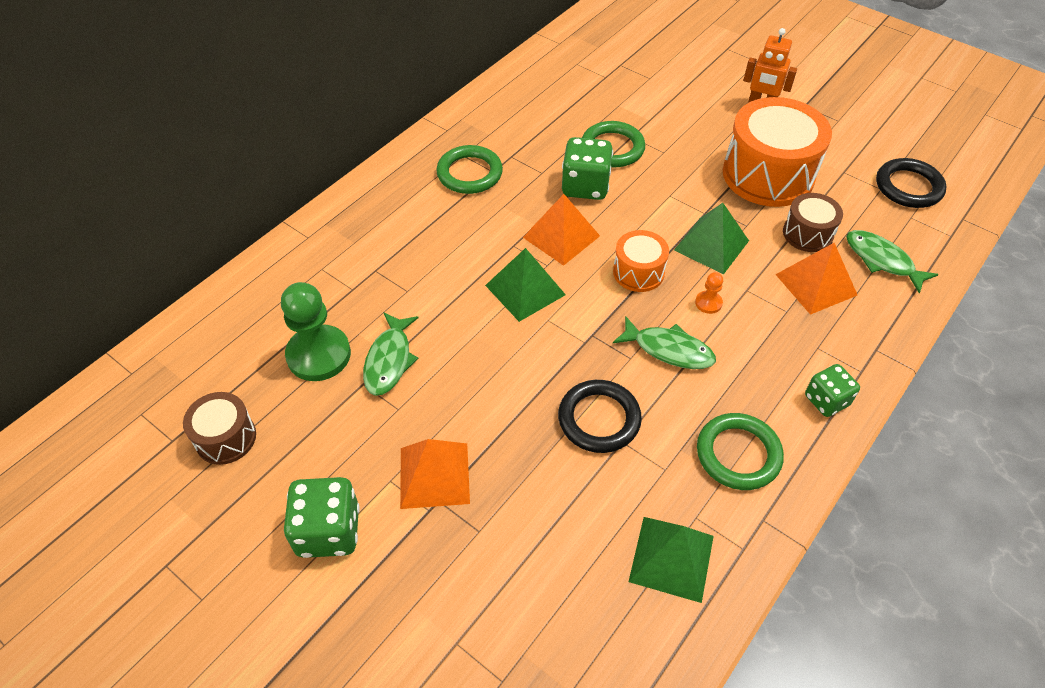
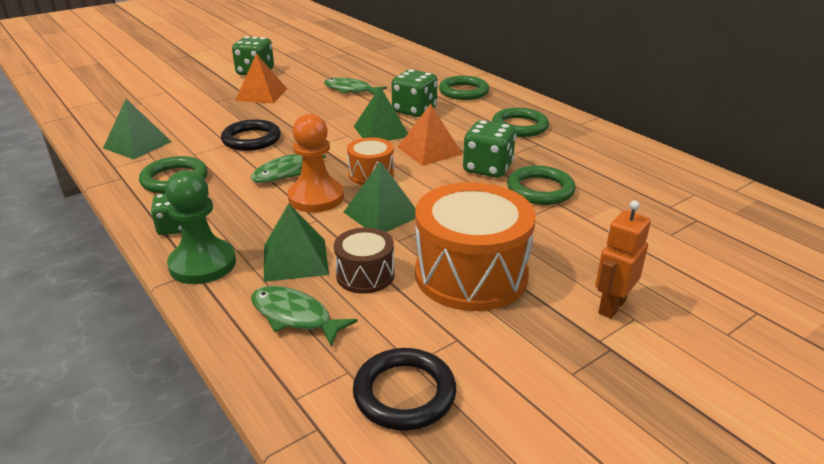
camera: 105 degrees right, 20 degrees down
brown drum [183,392,256,465] -> none
green pawn [281,282,351,381] -> green pawn moved to [165,170,236,284]
orange pawn [695,272,723,314] -> orange pawn [288,114,344,212], size x2.26
orange pyramid [775,243,857,315] -> green pyramid [264,203,329,282]
green fish [846,230,939,294] -> green fish turned 120 degrees counterclockwise [251,286,358,346]
none -> green dice [392,69,438,117]
none -> green ring [439,76,489,100]

